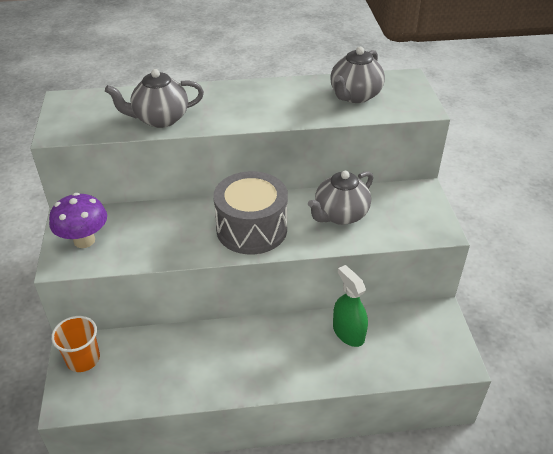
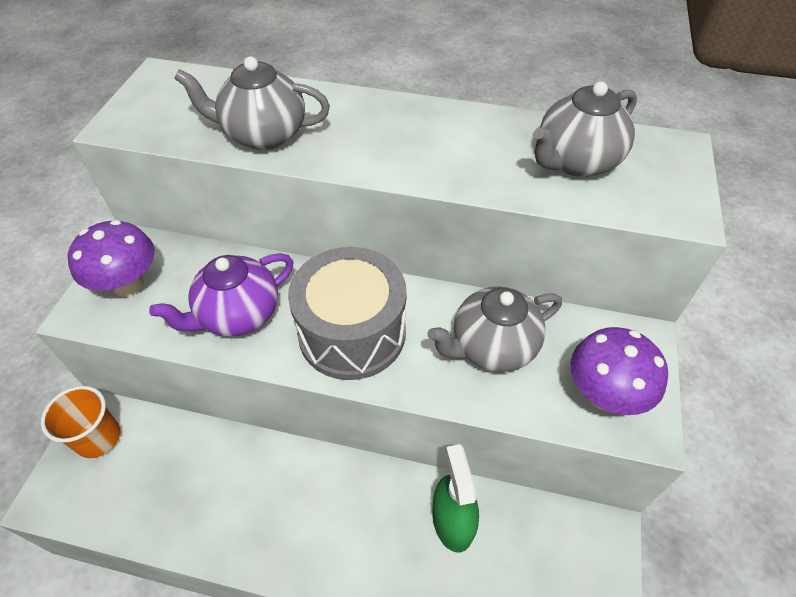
camera: 20 degrees right, 10 degrees up
none -> purple teapot [149,253,294,336]
none -> purple mushroom [571,327,668,415]

